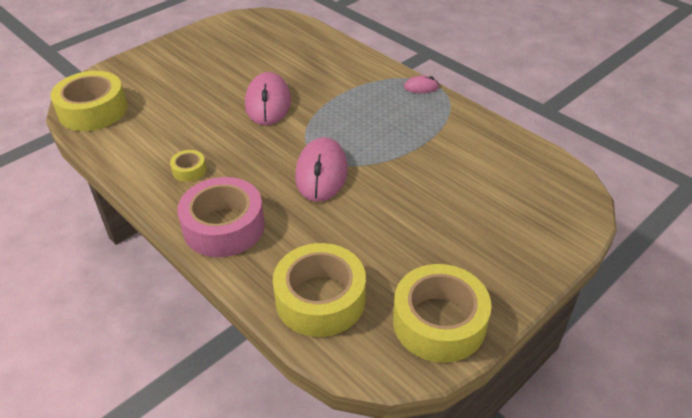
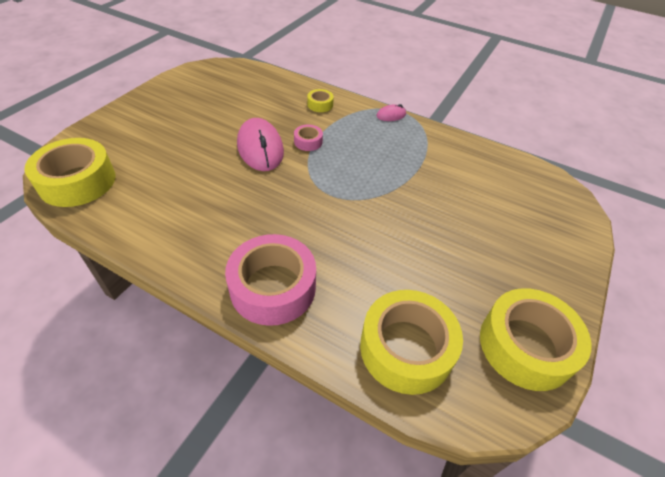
camera: 20 degrees left, 5 degrees up
yellow tape [170,150,207,182] -> yellow tape moved to [307,89,334,112]
pink mouse [295,137,348,202] -> none
none -> pink tape [294,125,323,151]

